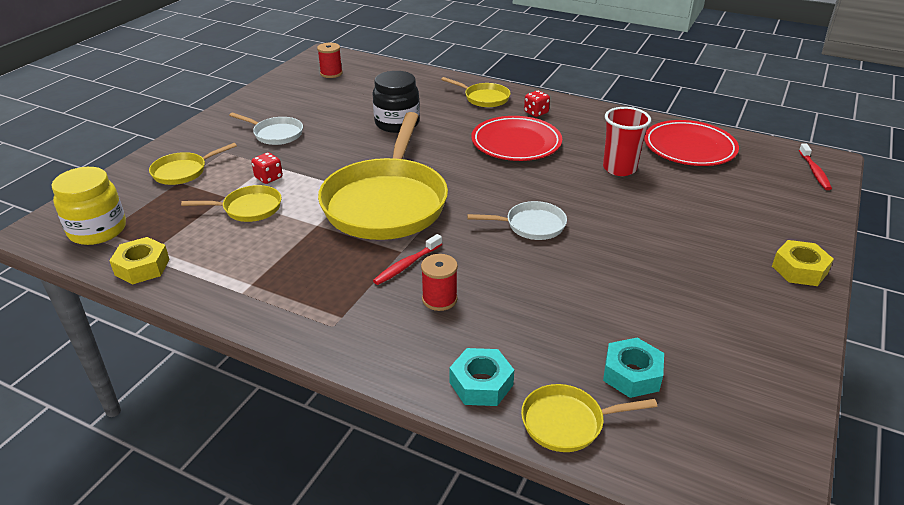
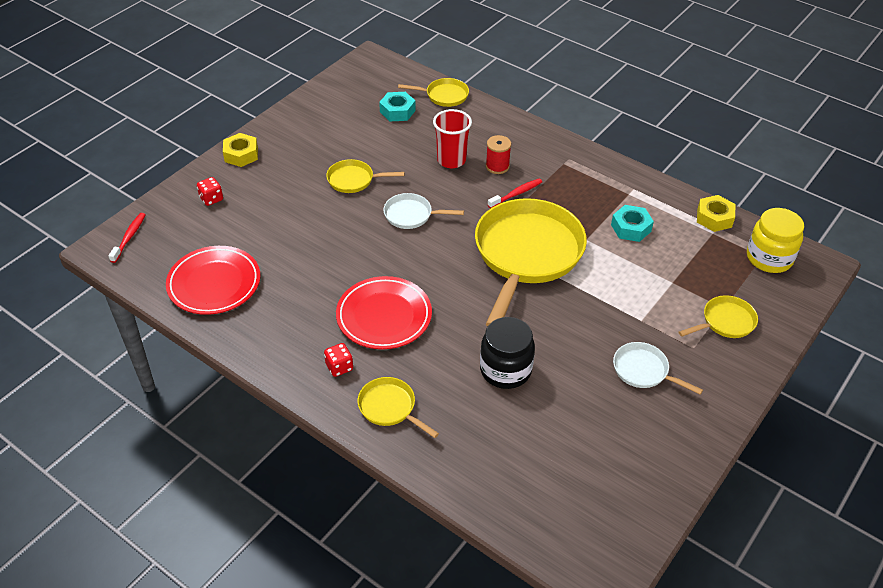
camera: 170 degrees left, 10 degrees up
yellow pan [181,185,282,222] -> yellow pan moved to [326,159,404,193]
red dice [251,152,283,184] -> red dice moved to [197,177,223,206]
red spool [317,43,343,78] -> none
turquoise nut [450,348,514,406] -> turquoise nut moved to [611,205,654,242]
red cup [603,107,651,176] -> red cup moved to [433,109,472,168]

